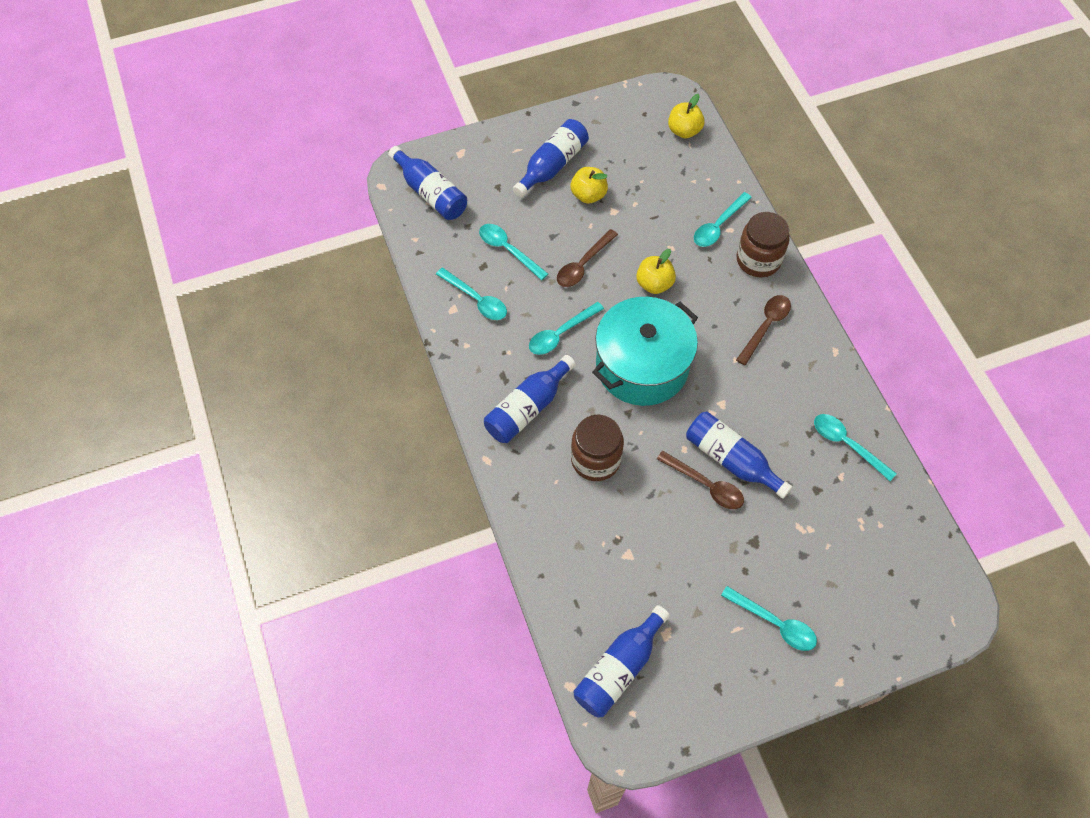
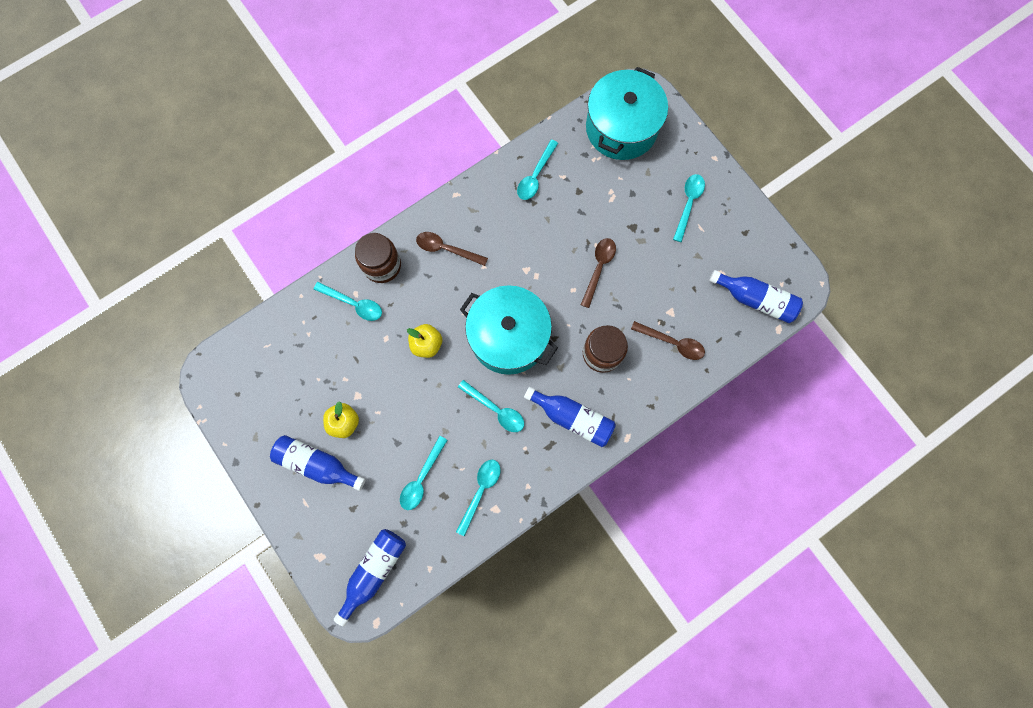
camera: 105 degrees left, 15 degrees up
brown spoon [557,229,618,287] -> brown spoon moved to [631,321,705,360]
yellow apple [668,94,705,139] -> none
blue bottle [686,411,792,499] -> none
none -> turquoise pot [586,67,668,160]

